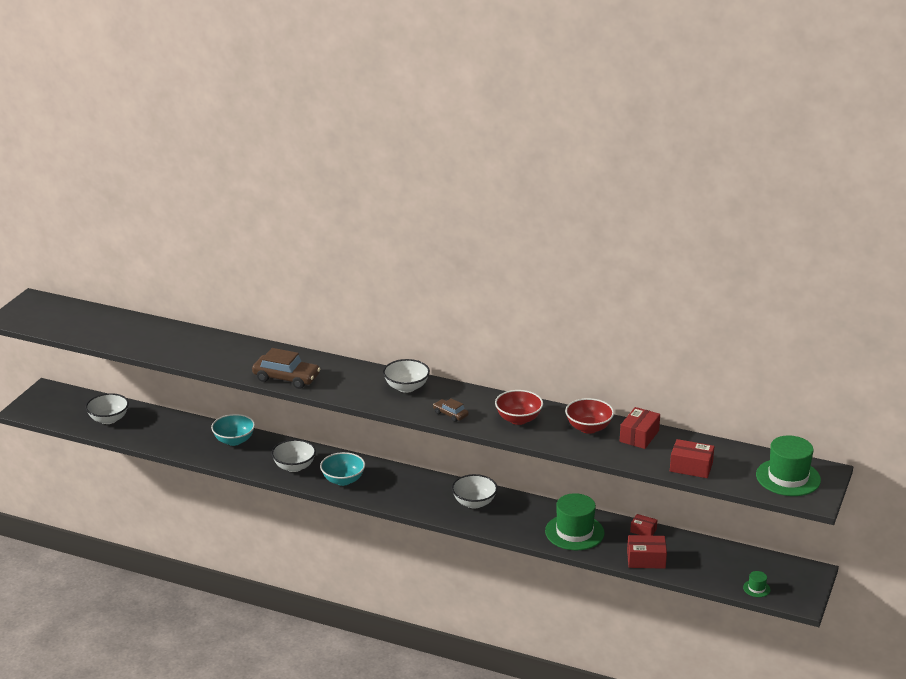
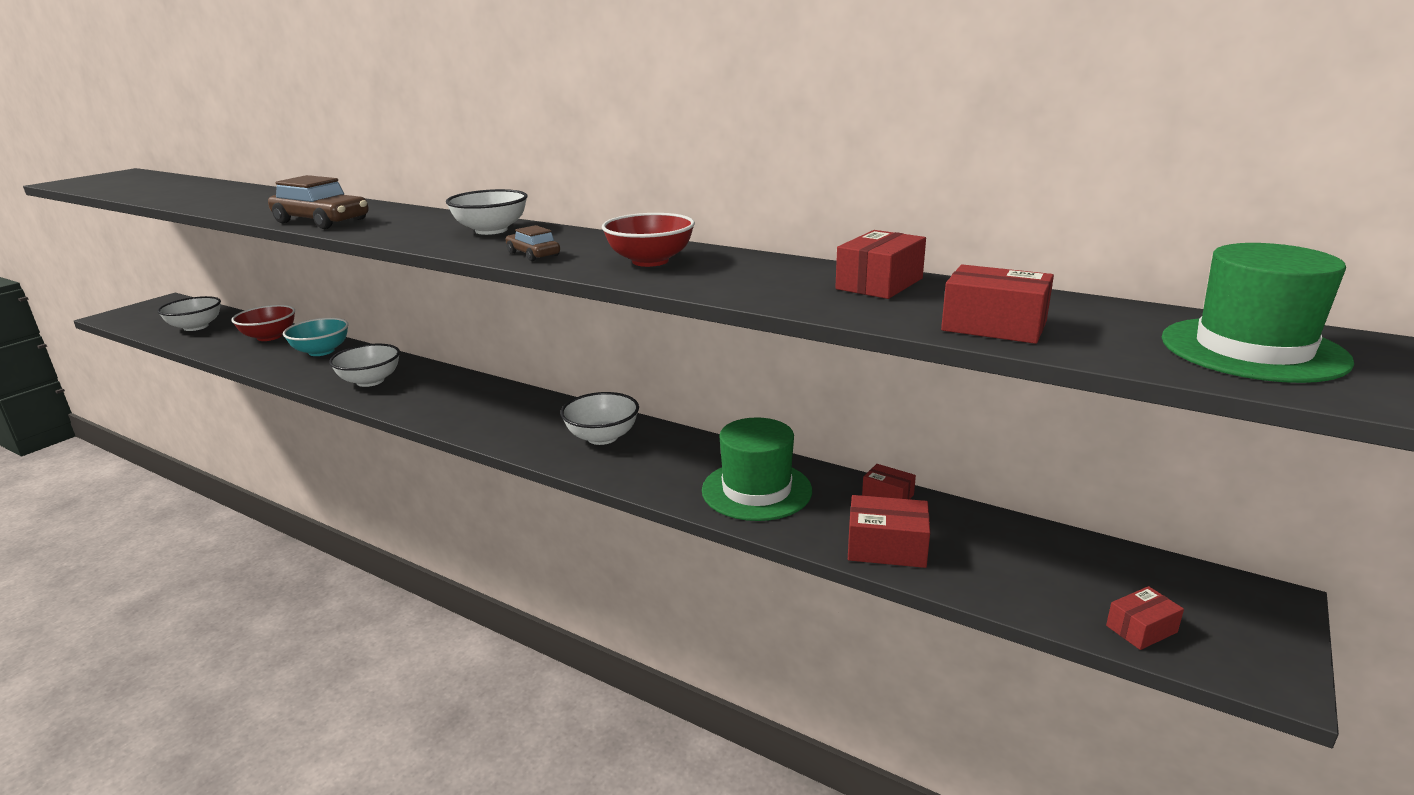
camera: 10 degrees right, 5 degrees down
turquoise bowl [320,452,365,486] -> none
red bowl [565,398,614,434] -> red bowl moved to [231,305,295,341]
green hat [743,571,771,597] -> red box [1106,586,1184,650]

